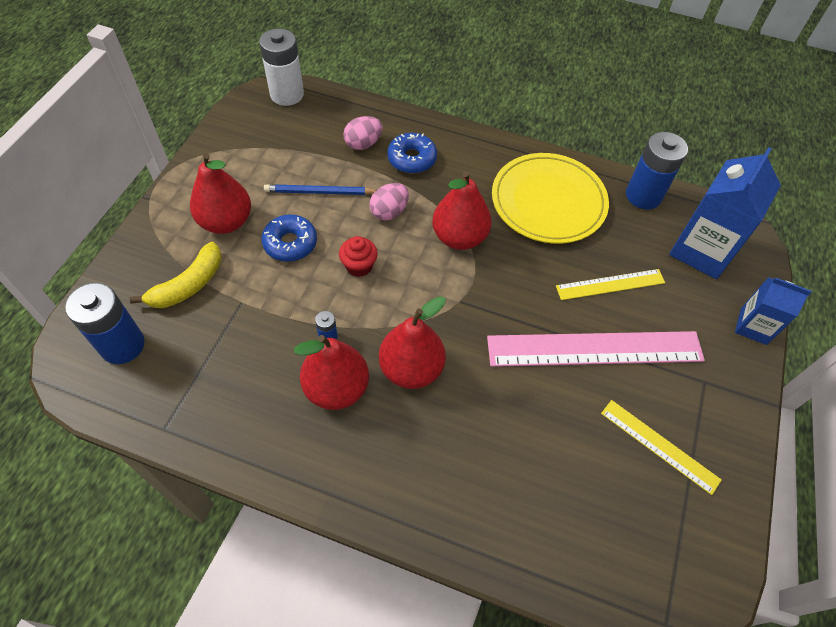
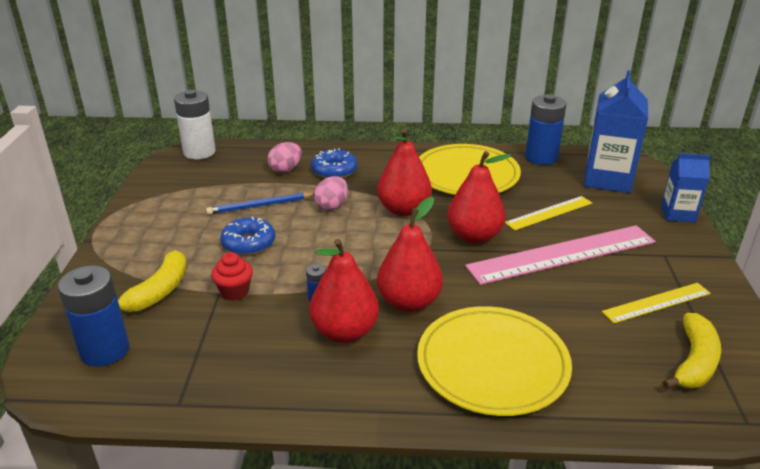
camera: 15 degrees left, 25 degrees down
red pear [190,153,251,234] -> red pear moved to [447,151,511,244]
red cupcake [339,236,378,277] -> red cupcake moved to [211,252,253,301]
yellow ruler [601,400,722,495] -> yellow ruler turned 45 degrees counterclockwise [602,283,711,323]
none -> yellow plate [417,306,572,416]
none -> yellow banana [663,313,721,389]

